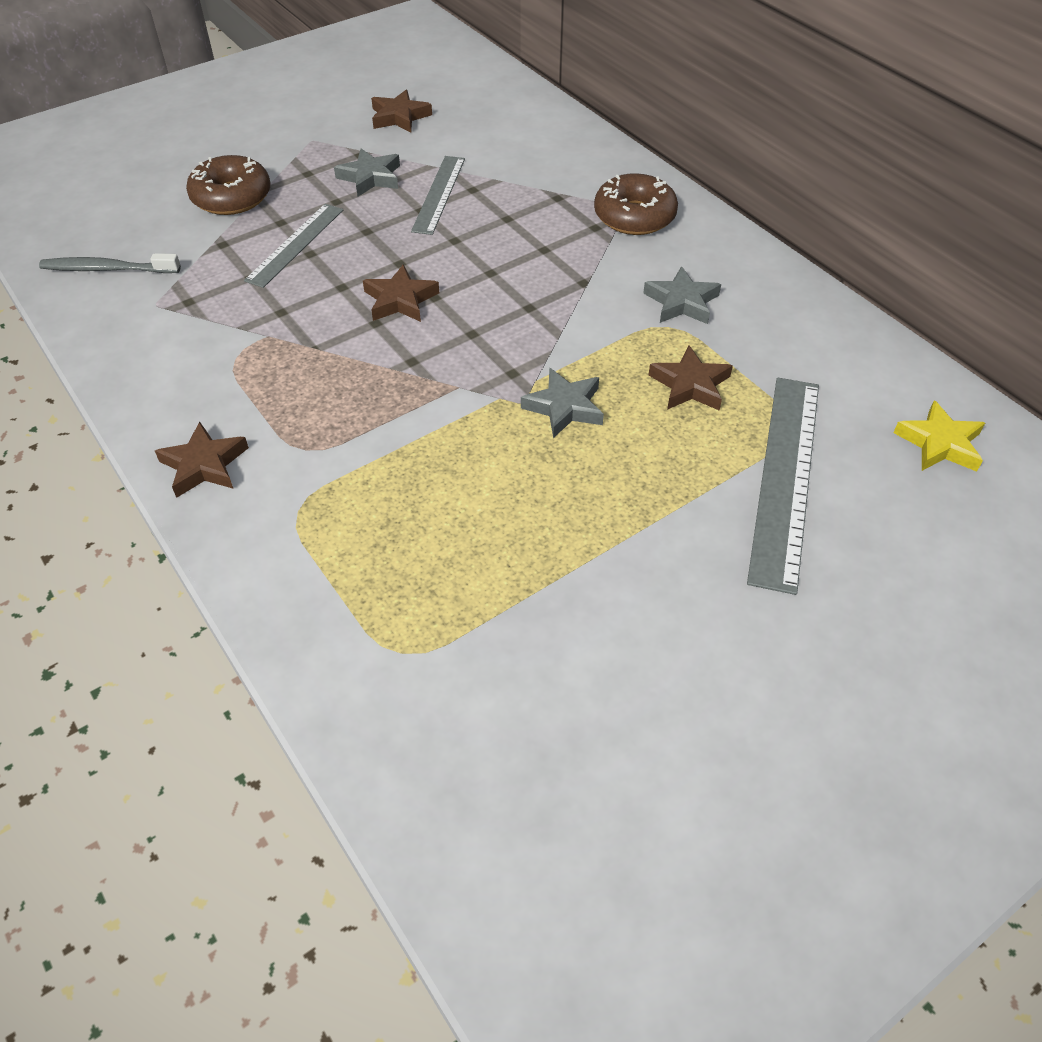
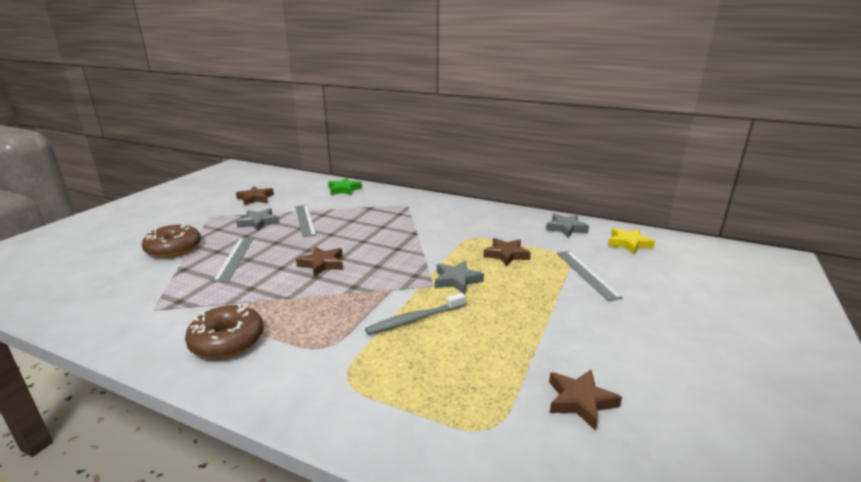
camera: 30 degrees left, 25 degrees down
grey toothbrush [39,253,181,273] -> grey toothbrush moved to [365,293,465,335]
brown star [155,422,249,498] -> brown star moved to [549,370,622,431]
brown donut [594,173,678,235] -> brown donut moved to [185,304,264,359]
grey star [643,266,721,324] -> grey star moved to [546,214,589,238]
grey ruler [747,378,819,595] -> grey ruler [557,251,623,301], size x0.63
none -> green star [328,178,362,195]

